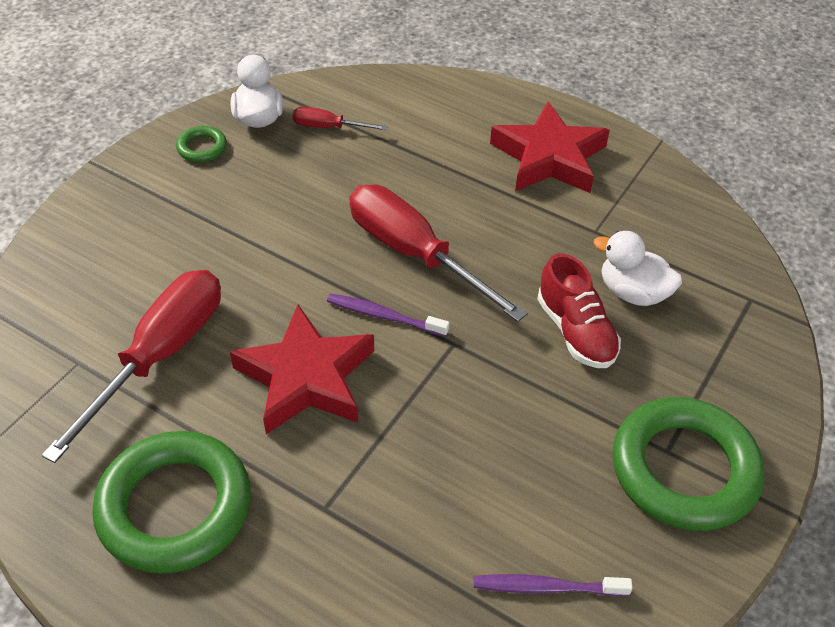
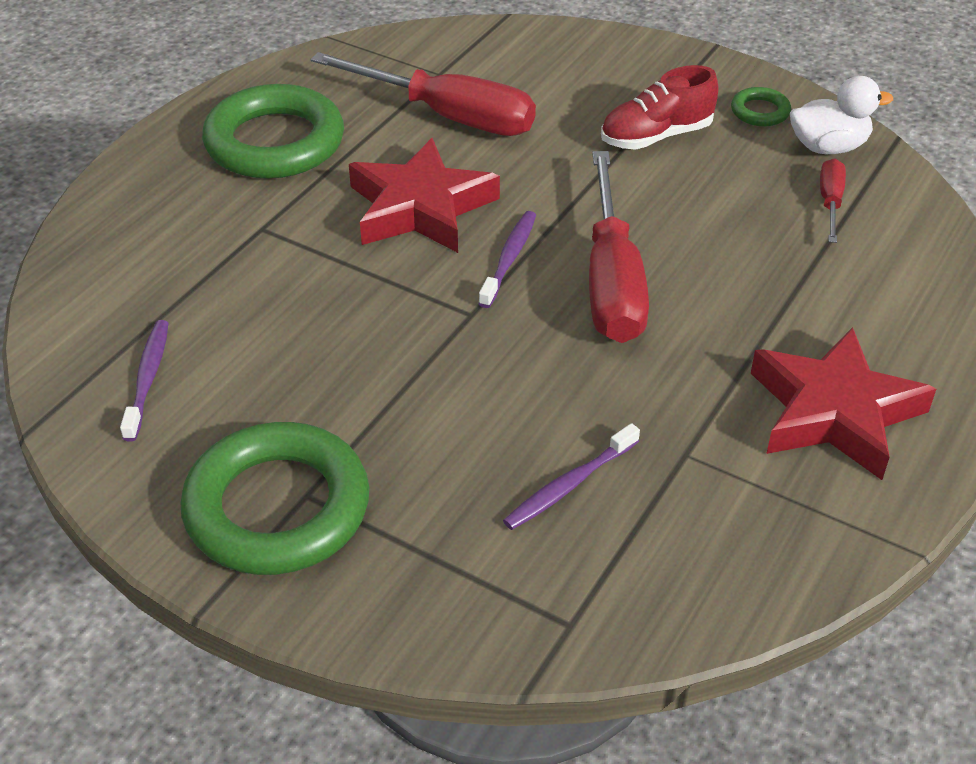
camera: 90 degrees right, 5 degrees down
red screwdriver [349,184,528,322] -> red screwdriver turned 135 degrees clockwise [589,151,649,343]
red shoe [537,253,621,368] -> red shoe moved to [601,65,719,150]
white duck [594,231,682,306] -> purple toothbrush [503,423,640,530]

